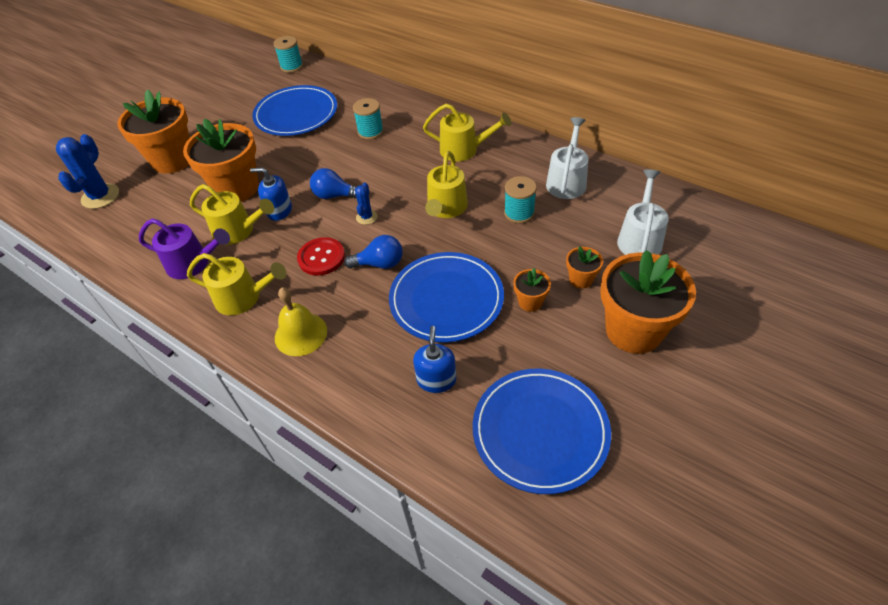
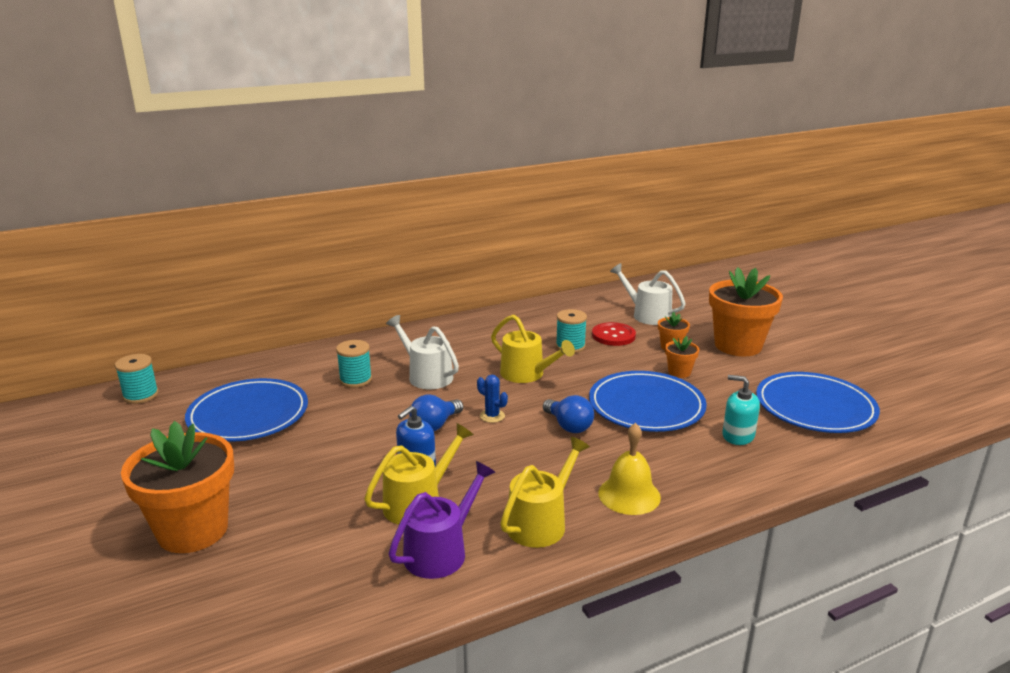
camera: 65 degrees left, 25 degrees down
blue cactus [56,134,119,209] -> none
orange flower pot [183,119,259,202] -> none
red button [297,237,345,276] -> red button moved to [592,322,636,346]
blue light bulb [344,235,403,269] -> blue light bulb turned 120 degrees clockwise [543,395,594,433]
blue soap dispenser [413,326,456,393] -> turquoise soap dispenser [722,375,760,445]
yellow watering can [423,104,512,161] -> none
white watering can [546,117,588,199] -> white watering can moved to [386,315,459,389]

